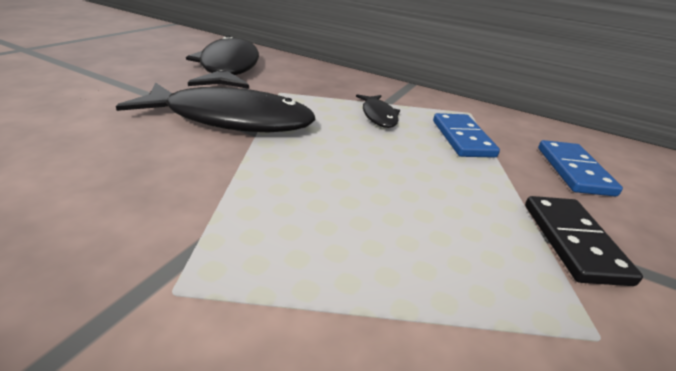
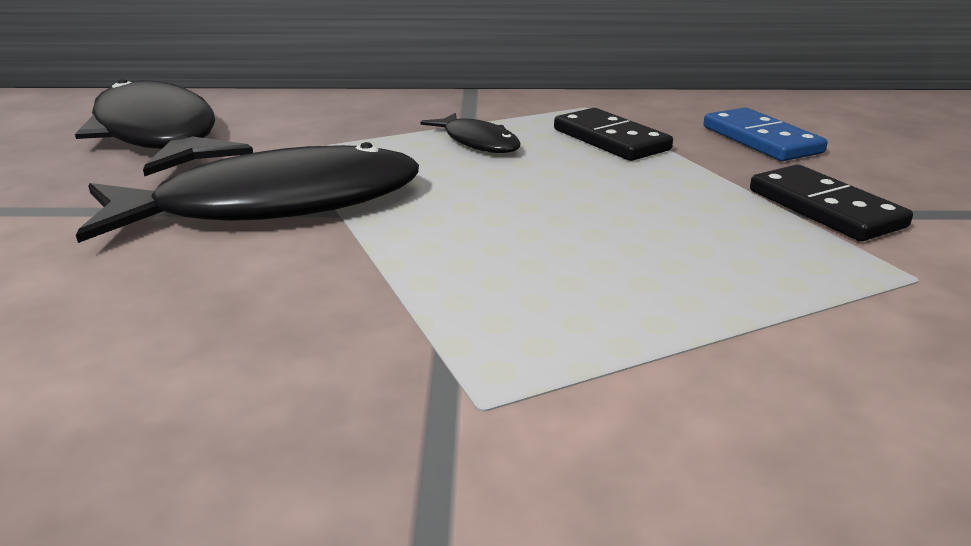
camera: 25 degrees left, 5 degrees down
blue domino [433,113,500,158] -> black domino [554,108,673,161]

